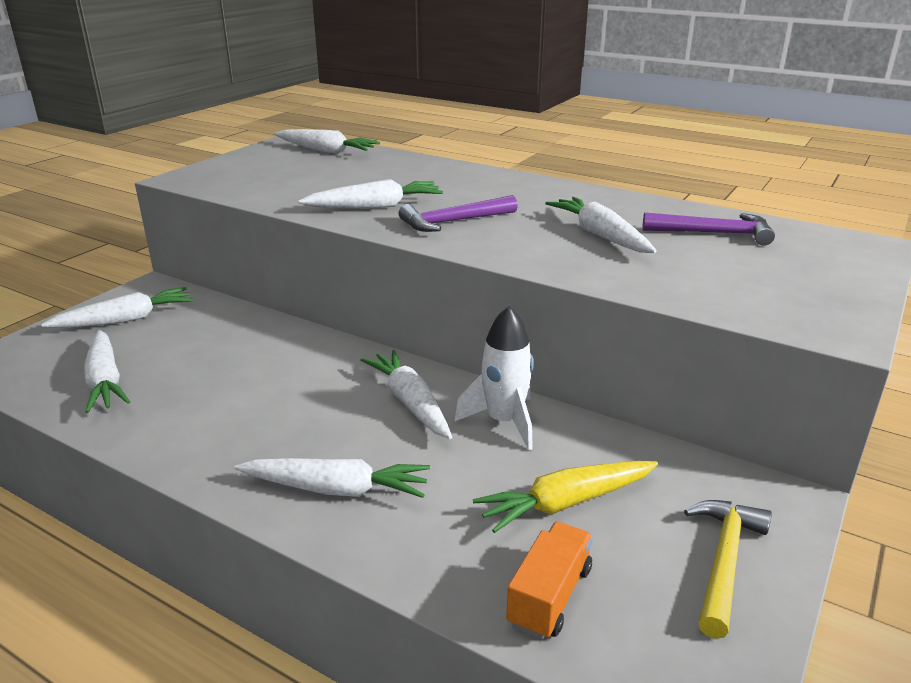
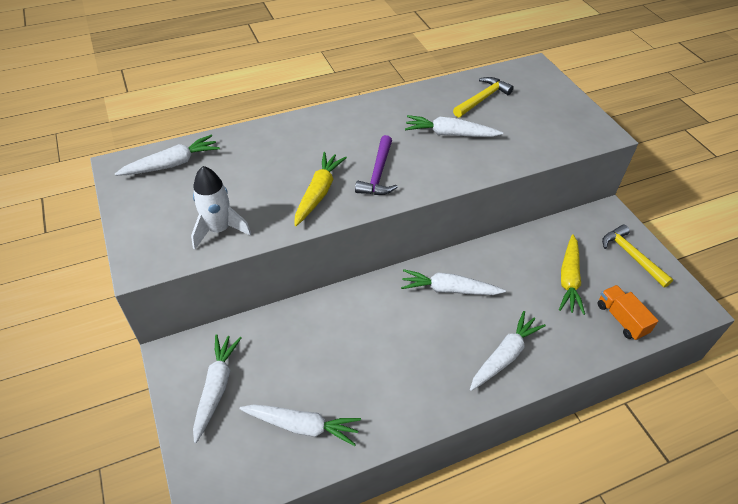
camera: 55 degrees left, 20 degrees up
white carrot [298,179,443,209] -> yellow carrot [294,152,347,226]
white rocket [454,306,534,450] -> white rocket moved to [191,166,251,250]
purple hammer [643,212,775,246] -> yellow hammer [453,77,514,117]

